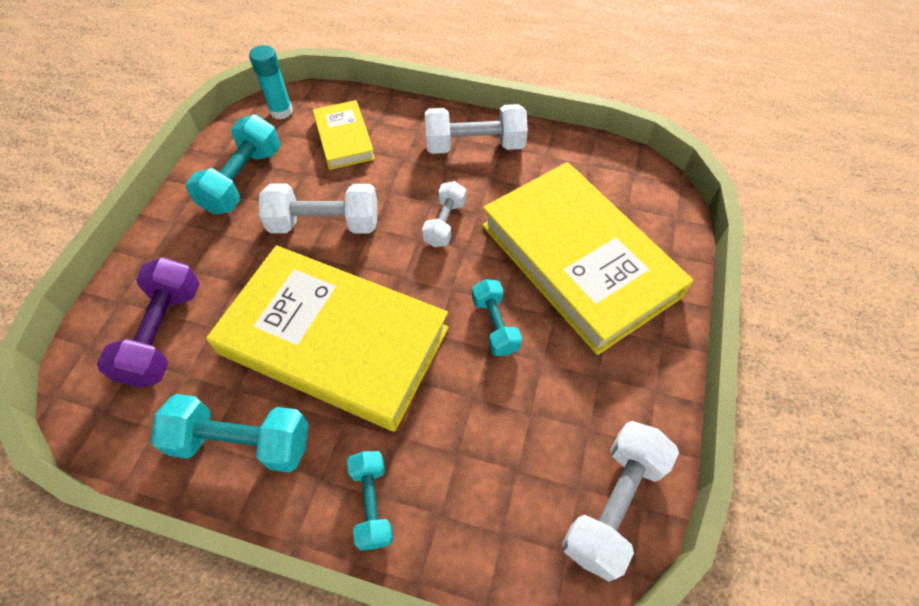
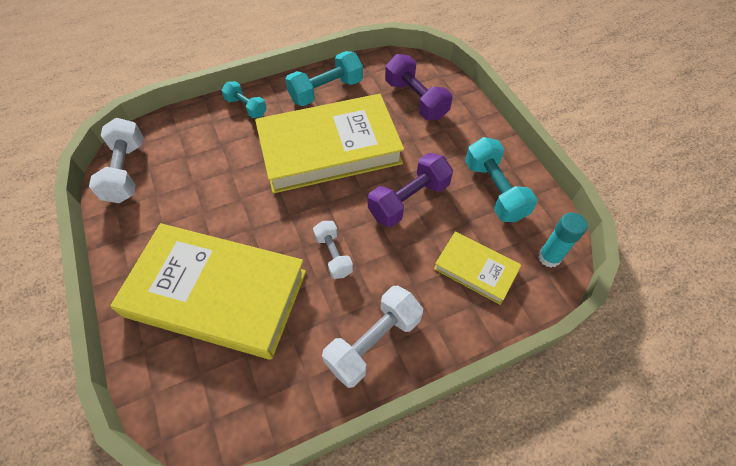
camera: 140 degrees right, 0 degrees up
white dumbbell [259,183,377,234] -> purple dumbbell [368,153,453,227]
turquoise dumbbell [472,279,522,356] -> none

